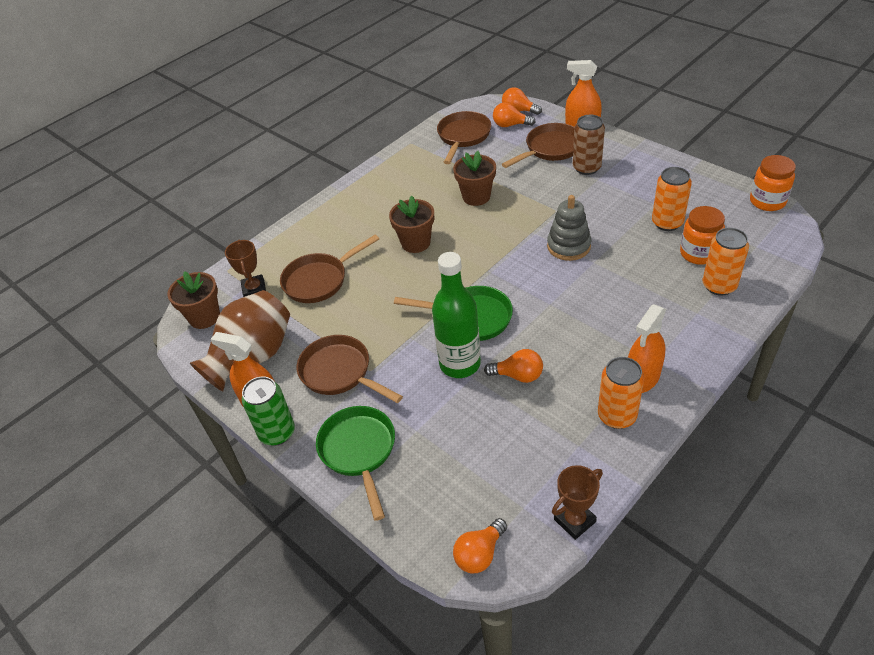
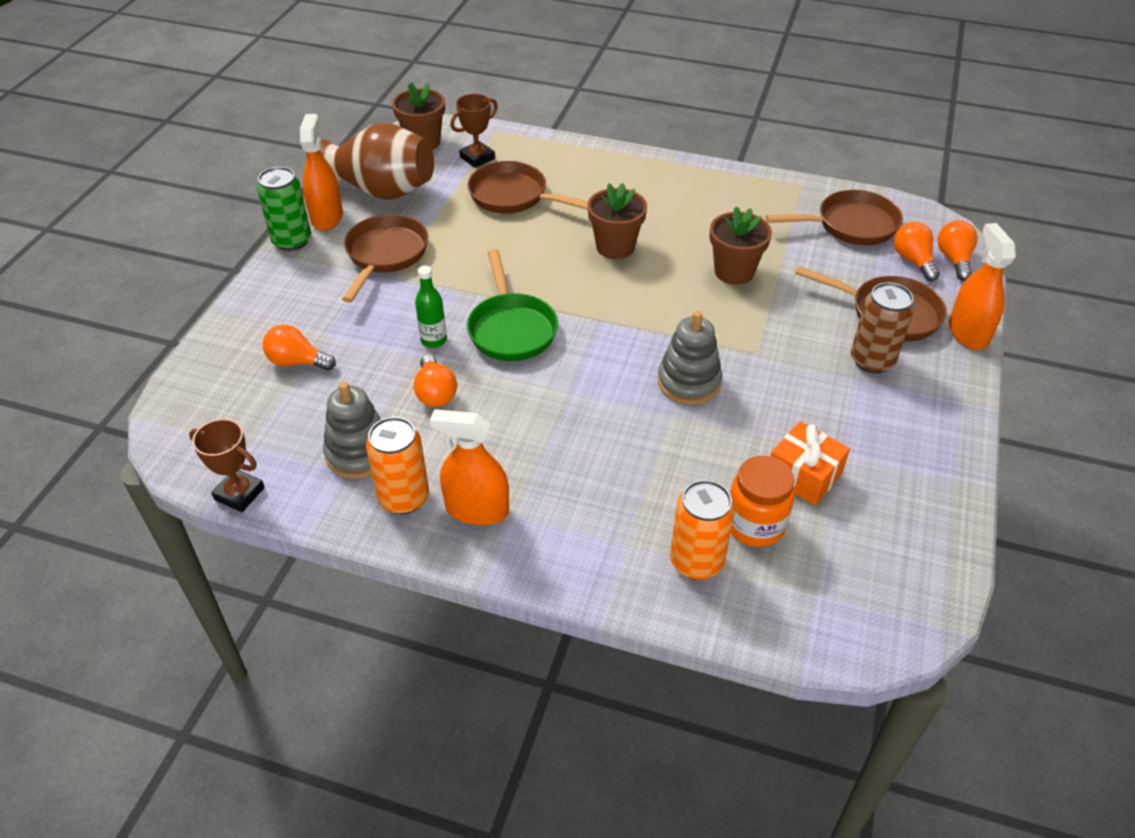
camera: 60 degrees right, 0 degrees up
green pan [316,406,395,521] -> none
green bottle [432,252,481,378] -> green bottle [415,266,447,348], size x0.51
orange light bulb [453,518,507,573] -> orange light bulb moved to [263,325,336,371]
orange can [652,167,692,231] -> orange gift [770,421,850,506]
orange jar [750,155,796,211] -> none
none -> grey stacking toy [323,382,381,479]

